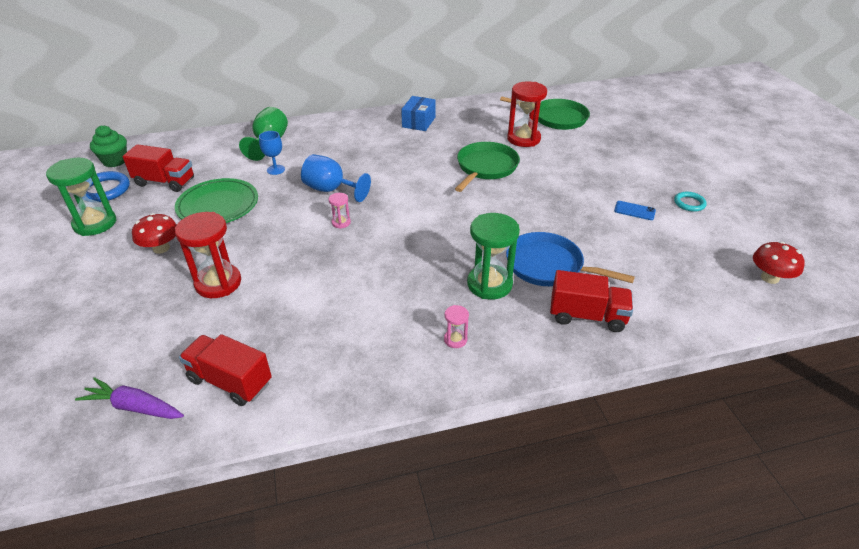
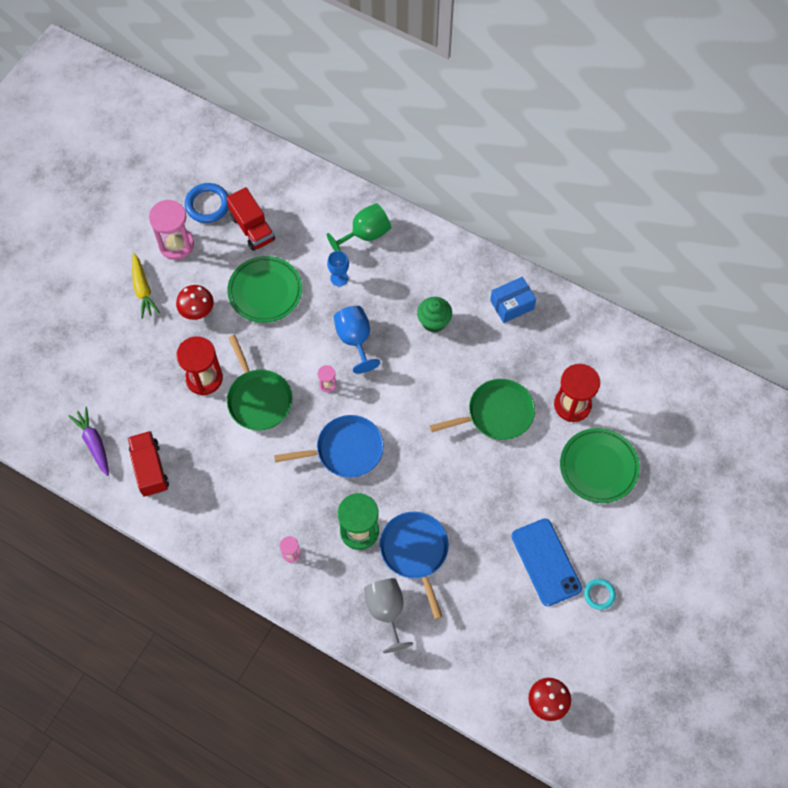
camera: 45 degrees right, 25 degrees up
green hourglass [46,158,117,236] -> pink hourglass [149,199,194,260]
green cupcake [90,125,127,167] -> green cupcake moved to [417,297,452,333]
green pan [500,96,590,130] -> green pan moved to [227,335,292,431]
red truck [550,270,633,332] -> grey goblet [364,578,413,653]
blue phone [614,201,656,220] -> blue phone [511,518,582,606], size x2.15
none -> yellow carrot [132,253,160,319]
none -> blue pan [274,415,384,478]
none -> green plate [560,428,640,503]

